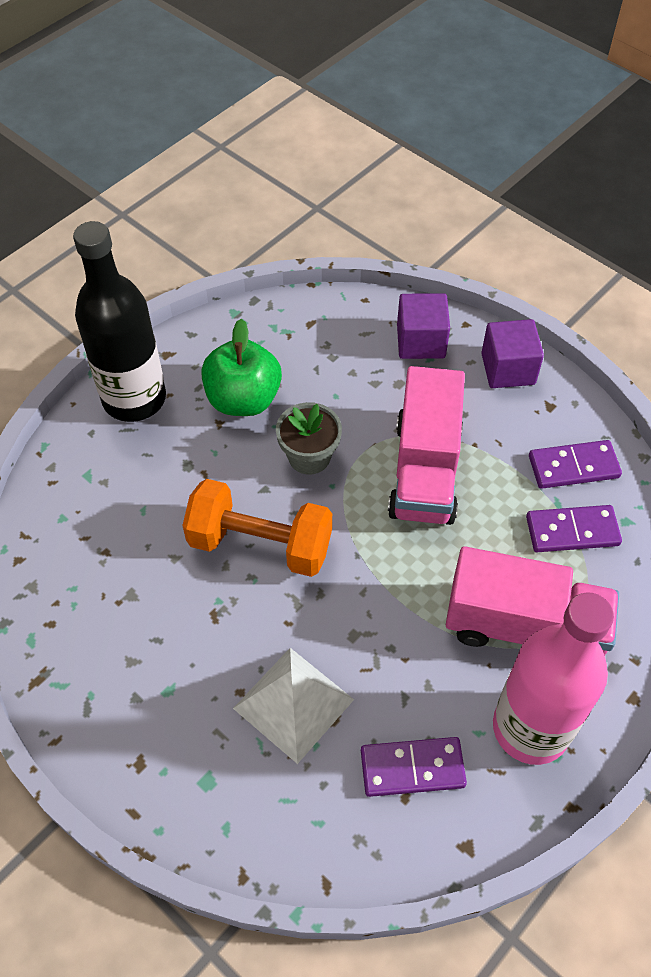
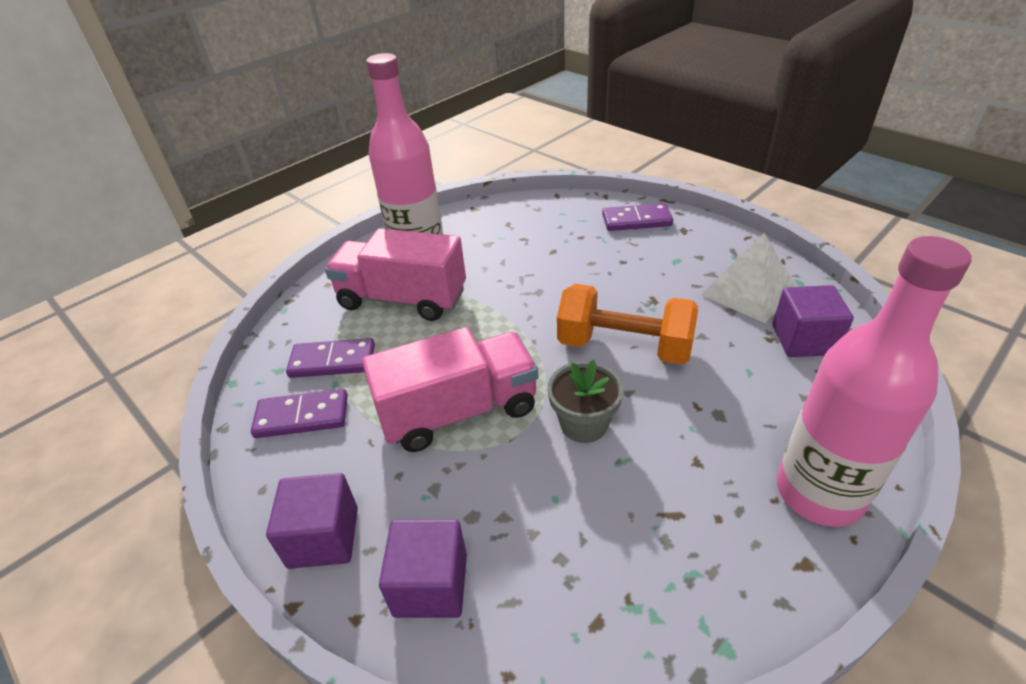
camera: 175 degrees left, 15 degrees down
black bottle [73,221,166,422] -> pink bottle [776,236,971,527]
green apple [201,319,282,416] -> none
white pyramid [233,648,354,764] -> white pyramid moved to [702,233,796,323]
purple domino [361,737,467,797] -> purple domino moved to [602,203,673,231]
pink truck [388,366,465,525] -> pink truck turned 60 degrees clockwise [362,327,538,452]
none -> purple cube [773,285,854,357]

